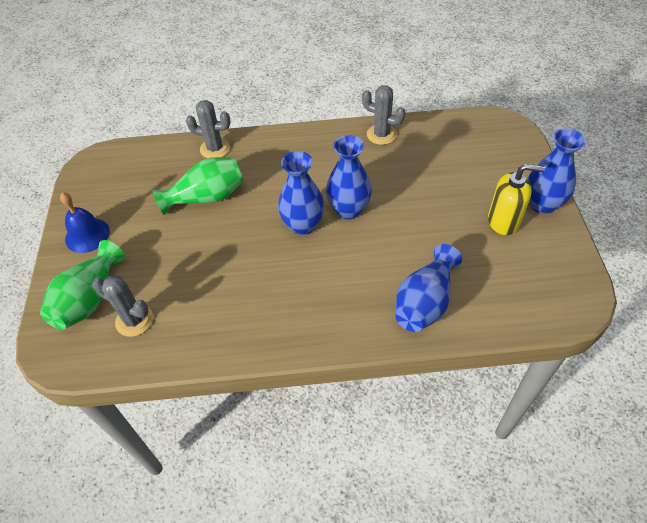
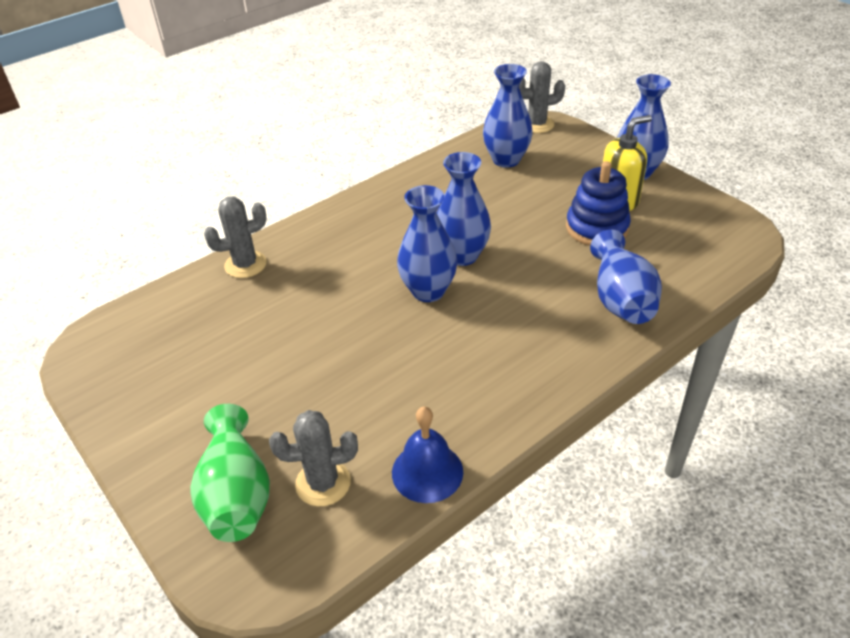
camera: 35 degrees left, 10 degrees down
blue bell [60,192,110,253] -> blue bell moved to [392,406,463,503]
green vase [152,157,244,215] -> none
grey cactus [362,85,405,145] -> grey cactus moved to [519,61,565,133]
none -> blue vase [483,64,533,168]
none -> blue stacking toy [566,161,631,246]

